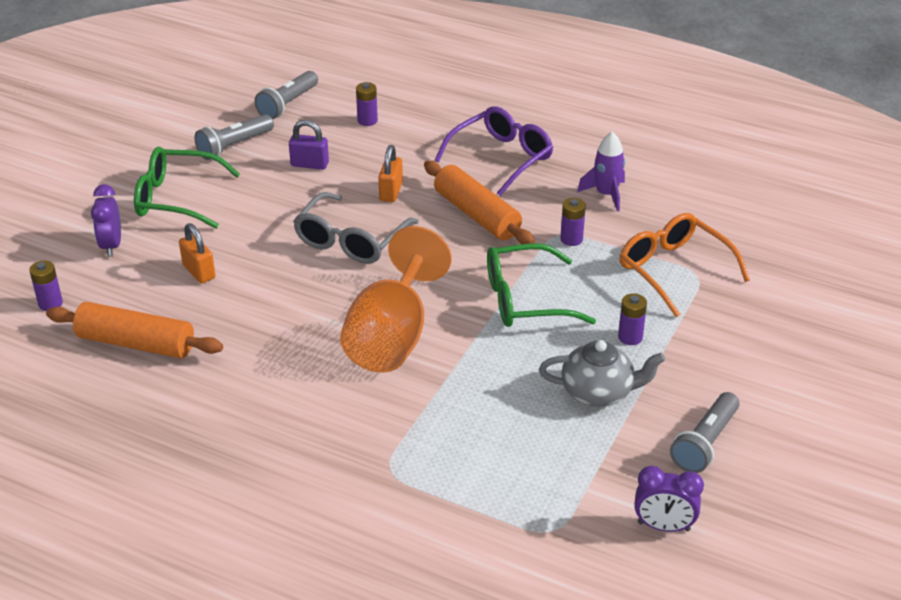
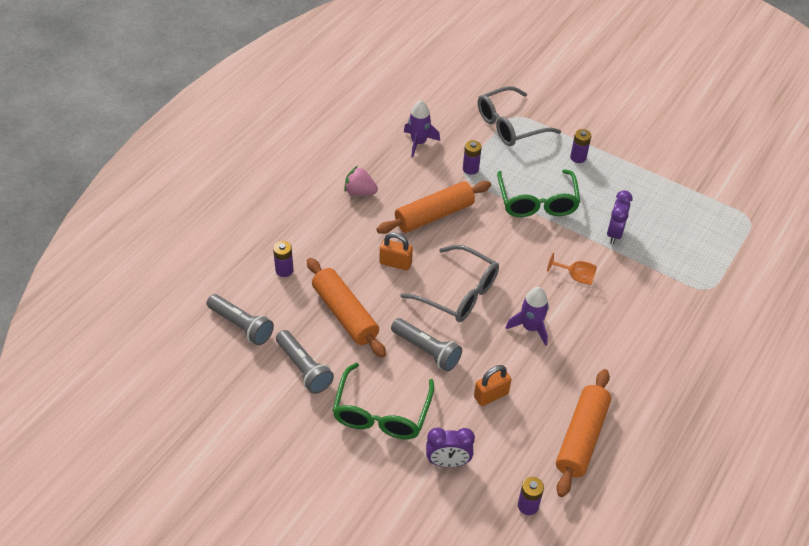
camera: 85 degrees left, 10 degrees up
purple padlock [289,120,329,170] -> orange rolling pin [307,258,386,358]
orange goblet [340,226,452,373] -> orange goblet [547,253,597,285], size x0.40
purple glasses [435,106,553,196] -> pink strawberry [344,166,378,196]
grey teapot [539,340,665,407] -> none
orange glasses [620,213,750,317] -> grey glasses [478,86,561,146]
purple clock [634,466,704,532] -> purple clock moved to [607,190,633,244]
grey flashlight [670,392,740,473] -> grey flashlight moved to [391,318,462,372]
none -> purple rocket [506,287,549,346]

